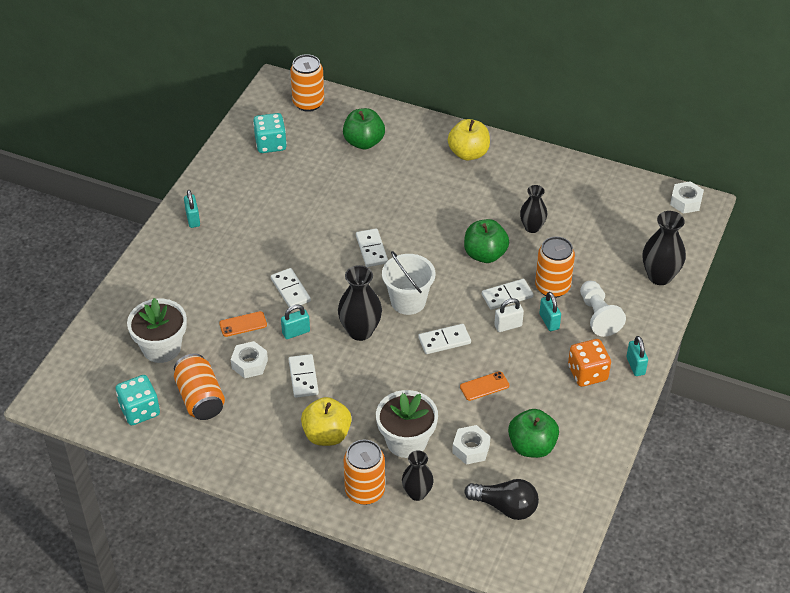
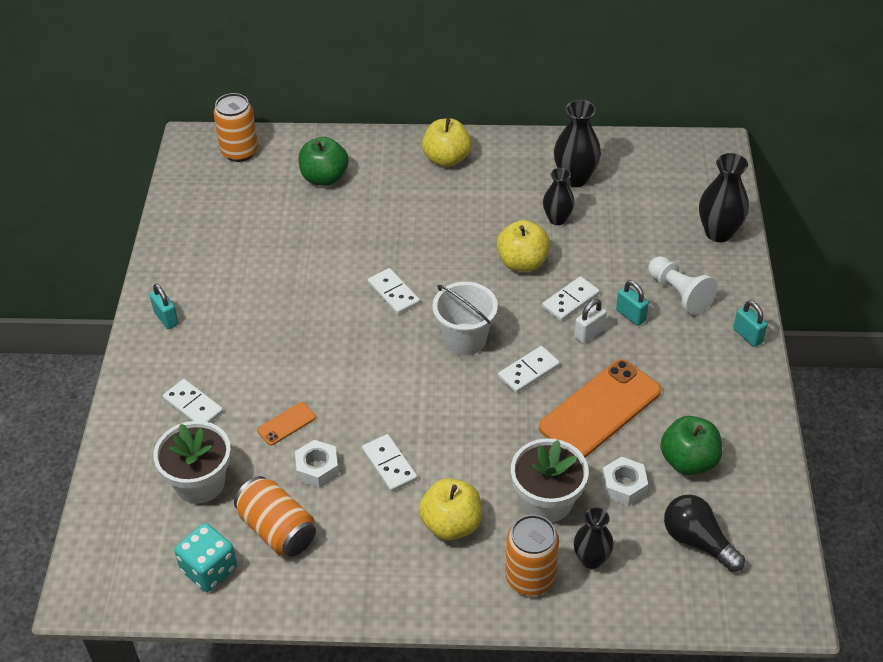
camera: 20 degrees left, 0 degrees up
turquoise dice [253,113,287,153] -> none
white domino [271,268,311,307] -> white domino moved to [163,379,223,423]
turquoise padlock [281,305,310,339] -> none
black vase [338,265,382,341] -> black vase moved to [554,100,601,187]
orange phone [460,371,509,401] -> orange phone [539,359,661,458], size x2.26
green apple [464,219,509,263] -> yellow apple [497,220,550,272]
black light bulb [464,479,539,520] -> black light bulb turned 135 degrees counterclockwise [664,494,745,572]
orange can [535,237,575,298] -> none
orange dice [568,339,611,387] -> none
white nut [670,181,704,214] -> none

